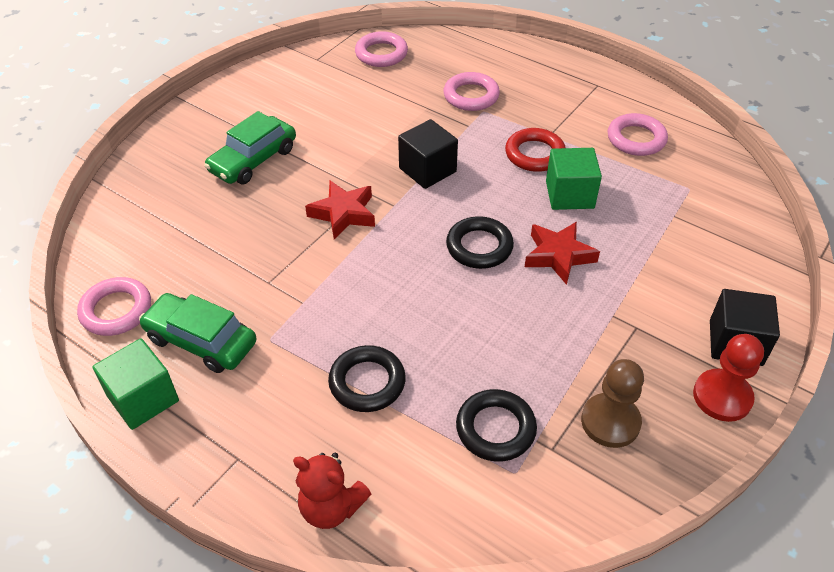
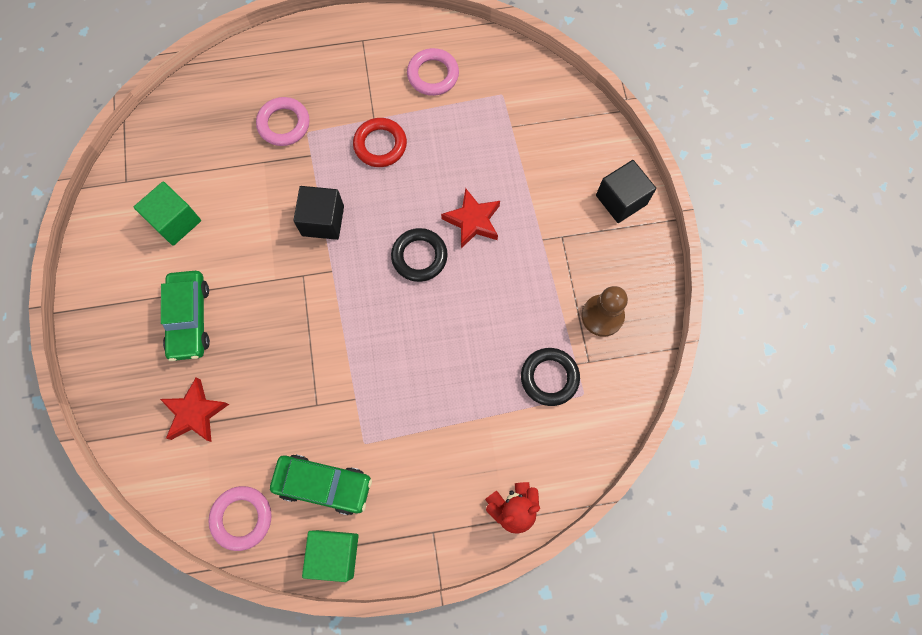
camera: 45 degrees left, 25 degrees up
green car [139,293,257,373] -> green car turned 150 degrees counterclockwise [270,454,372,515]
red star [305,181,375,239] -> red star moved to [160,377,229,442]
black ring [328,345,406,412] -> none
pink ring [355,31,408,67] -> none
green cube [546,148,602,210] -> green cube moved to [134,182,201,246]
red pawn [693,334,764,422] -> none

